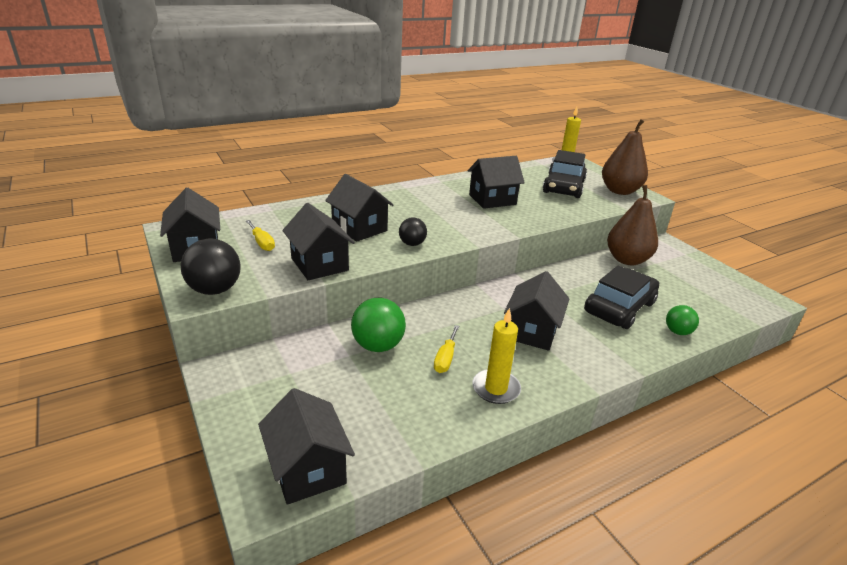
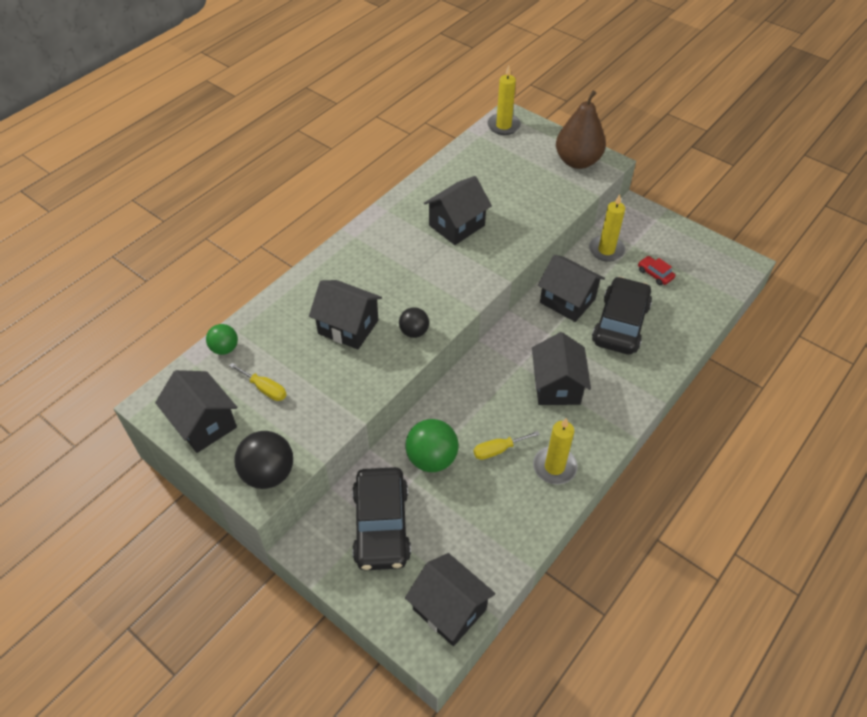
camera: 20 degrees left, 20 degrees up
black house [282,203,355,280] -> black house moved to [538,255,605,322]
yellow screwdriver [434,325,459,373] -> yellow screwdriver turned 75 degrees clockwise [474,431,540,460]
black car [543,150,587,198] -> black car moved to [352,467,411,571]
brown pear [607,185,658,265] -> yellow candle [589,194,625,262]
green ball [666,305,699,335] -> green ball moved to [206,324,238,355]
none -> red car [638,256,675,285]

